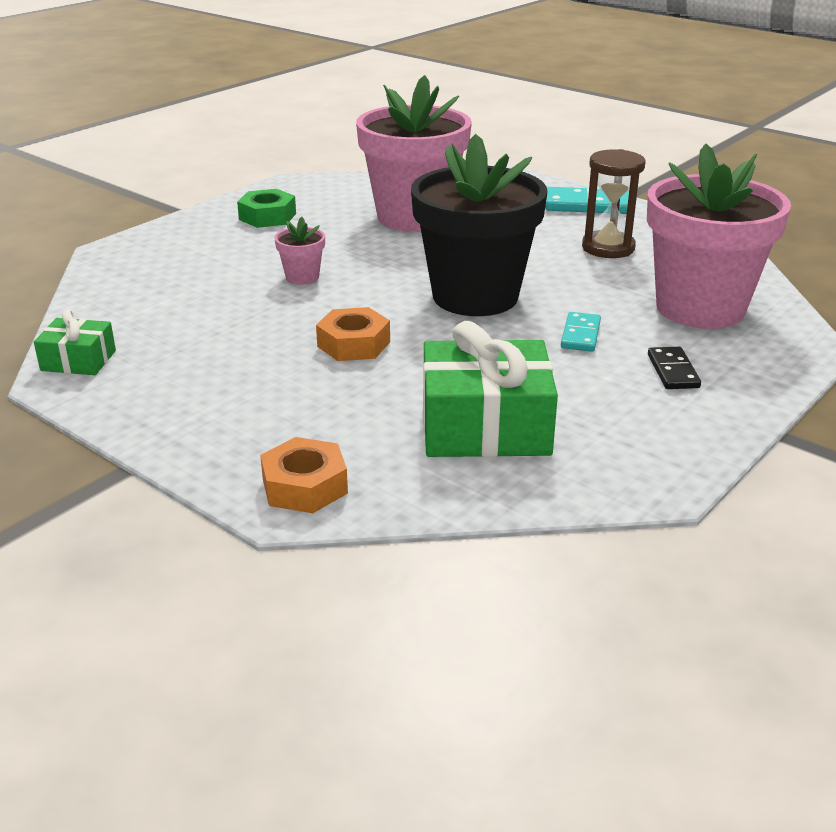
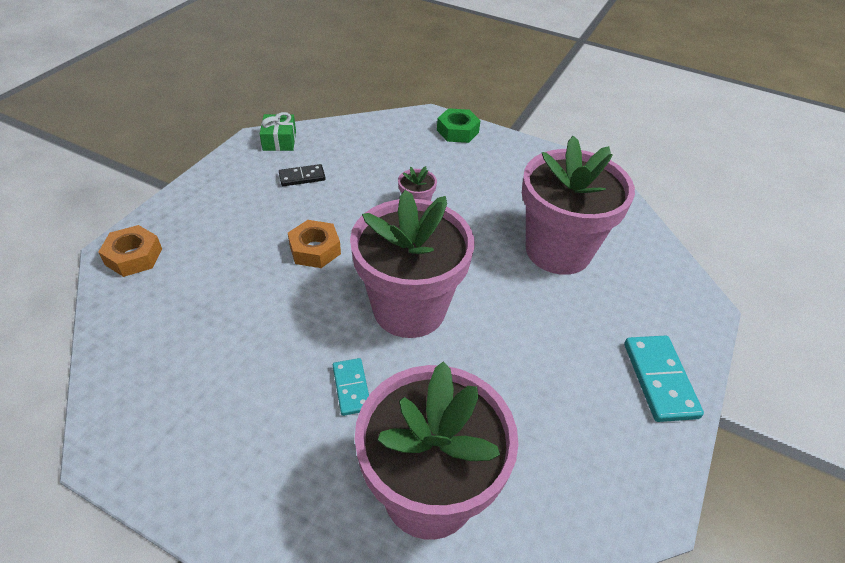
camera: 75 degrees right, 15 degrees up
green nut [237,189,296,228] -> green nut moved to [437,108,481,143]
black flower pot [411,134,547,316] -> pink flower pot [350,190,474,338]
green gift [423,321,558,457] -> none
turquoise domino [561,312,601,352] -> turquoise domino turned 75 degrees clockwise [333,358,369,416]
brown hourglass [582,149,645,258] -> none
black domino [648,347,701,389] -> black domino moved to [279,164,326,186]

